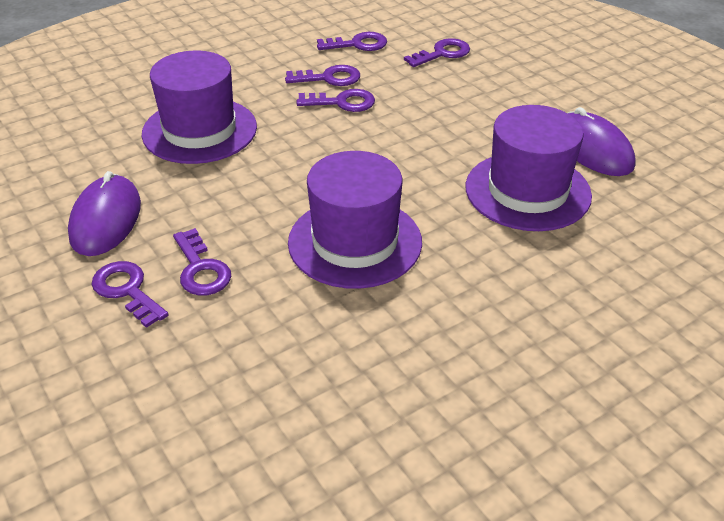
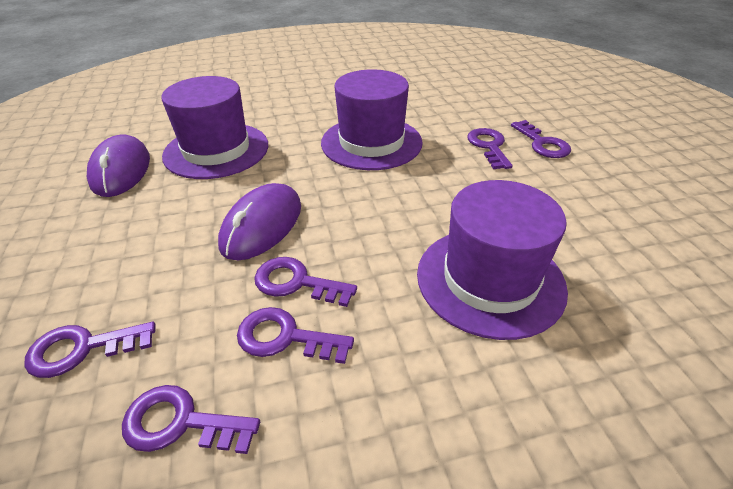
camera: 160 degrees left, 0 degrees up
purple mouse [68,171,141,256] -> purple mouse moved to [218,183,301,260]

